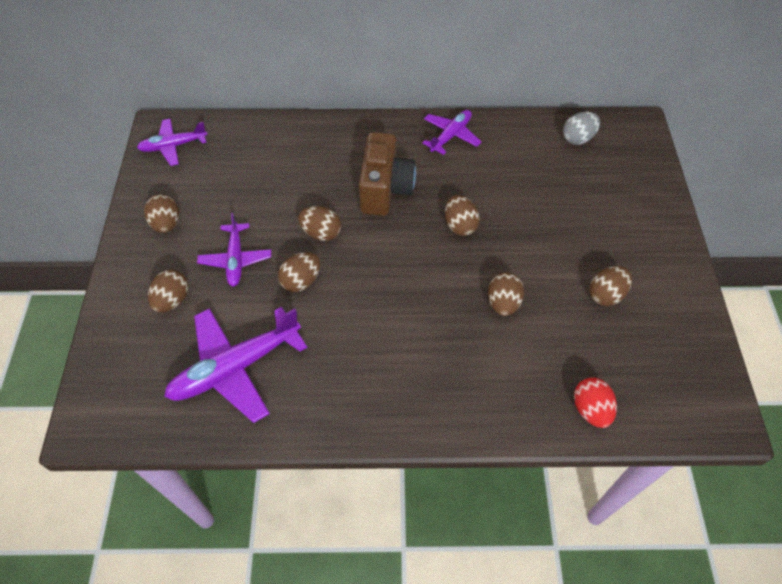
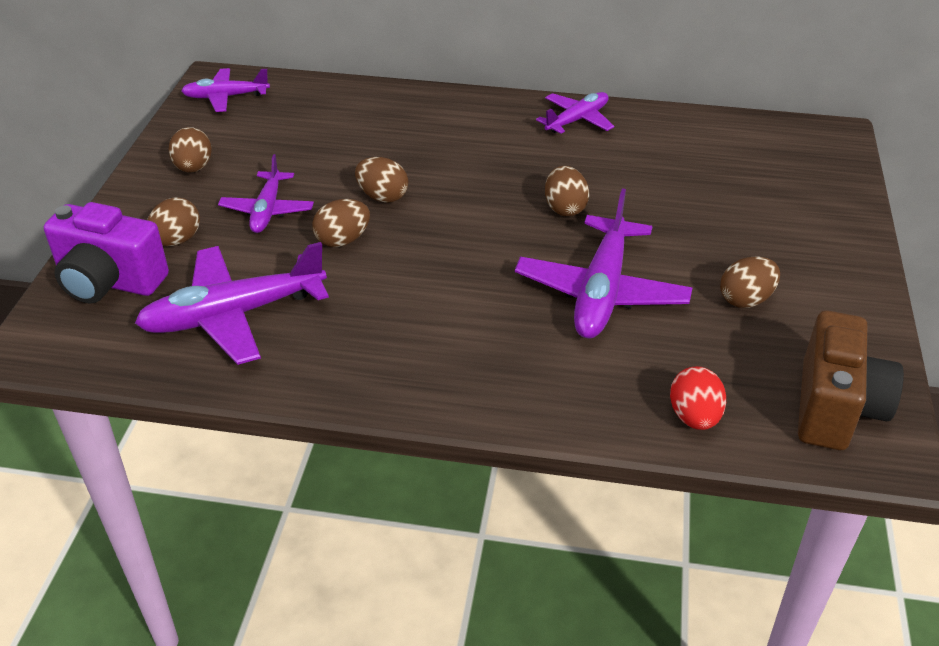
camera: 10 degrees right, 15 degrees down
brown camera [359,132,416,216] -> brown camera moved to [798,310,904,450]
brown egg [488,273,524,316] -> purple plane [515,188,692,339]
grey egg [563,112,600,145] -> none
none -> purple camera [44,202,169,303]

